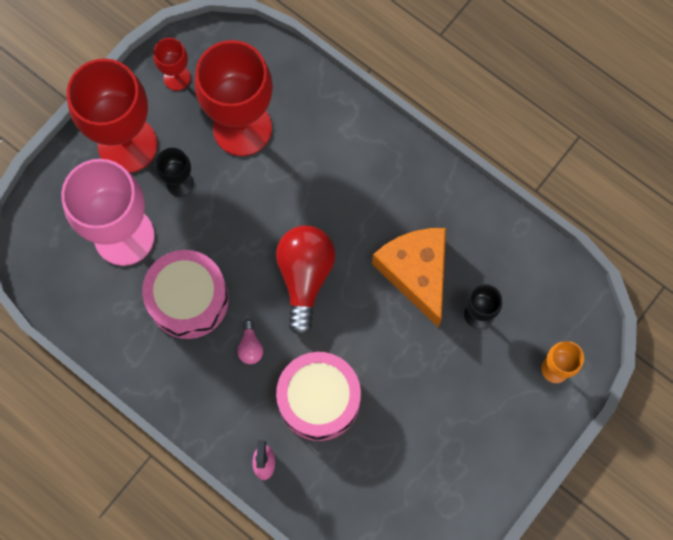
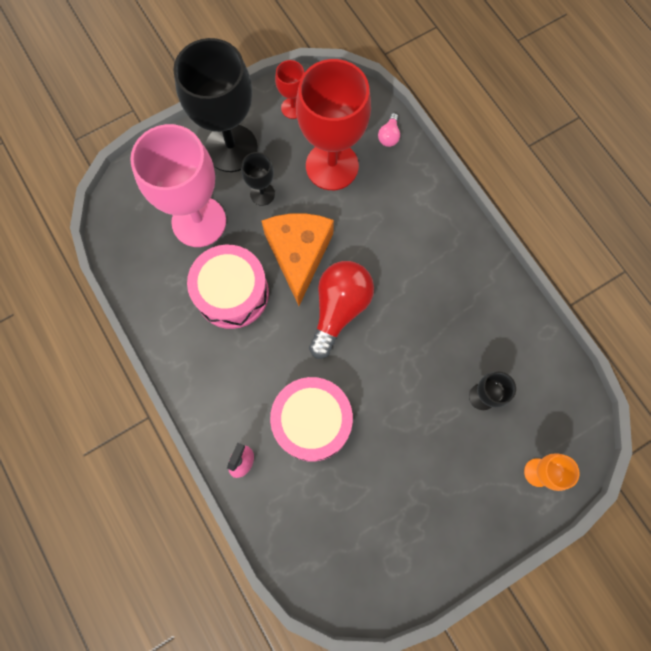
camera: 20 degrees right, 0 degrees up
red goblet [67,58,157,173] -> black goblet [173,38,258,172]
pink light bulb [237,319,263,364] -> pink light bulb moved to [378,113,400,147]
orange cheese [372,228,446,328] -> orange cheese moved to [261,213,334,306]

